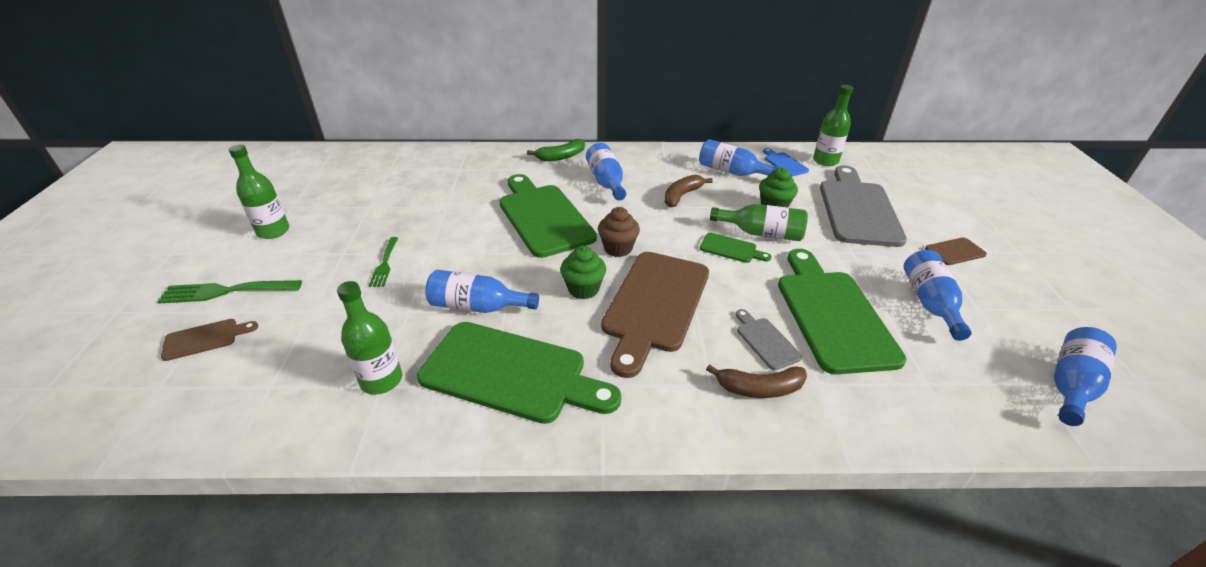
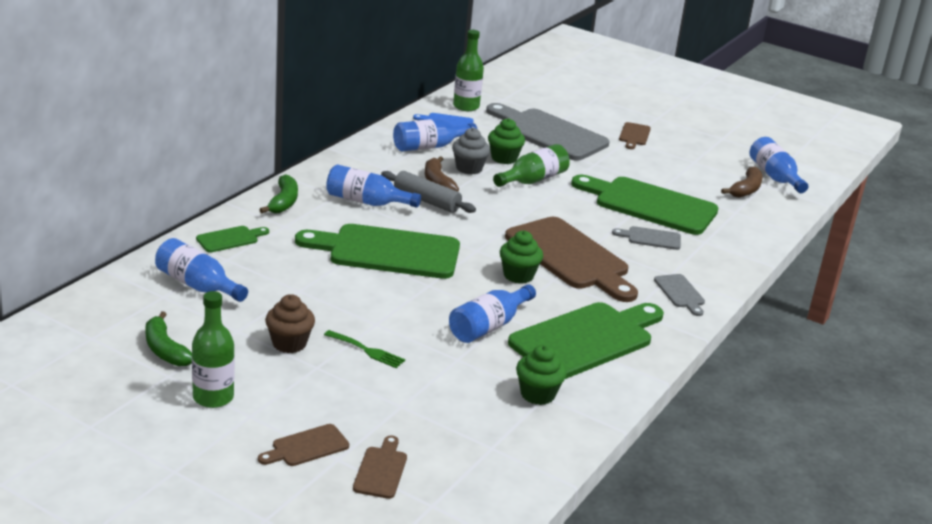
camera: 60 degrees left, 10 degrees down
green fork [157,280,302,304] -> brown cutting board [258,424,349,466]
green bottle [337,281,402,395] -> green cupcake [516,345,567,405]
brown cupcake [598,207,640,257] -> brown cupcake moved to [265,294,315,353]
green cutting board [700,233,771,263] -> green cutting board moved to [196,226,269,253]
brown banana [706,364,807,398] -> brown banana moved to [721,166,763,198]
blue bottle [903,250,972,341] -> blue bottle moved to [155,238,248,302]
none -> green banana [145,311,192,366]
none -> grey rolling pin [381,171,476,213]
none -> grey cupcake [452,128,490,175]
none -> grey cutting board [654,274,705,316]

